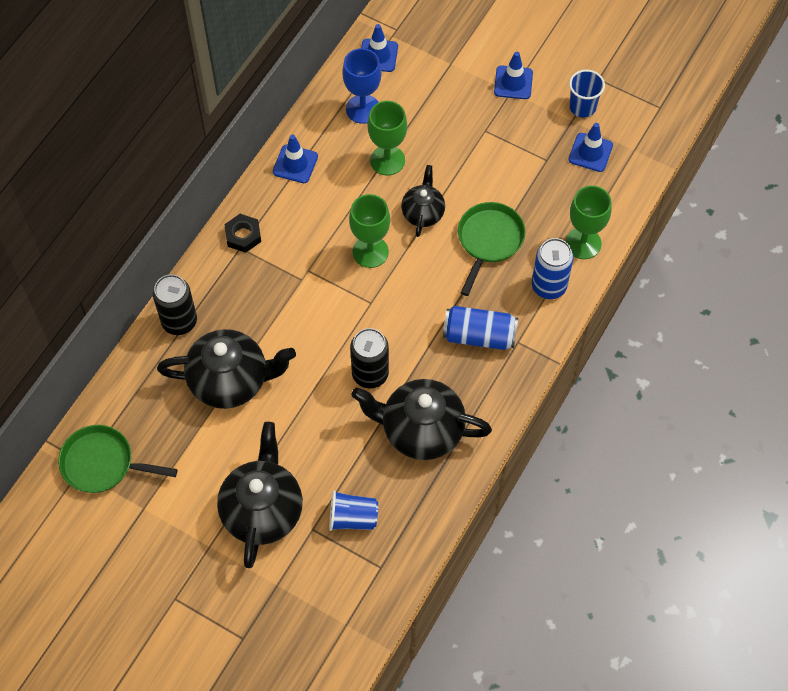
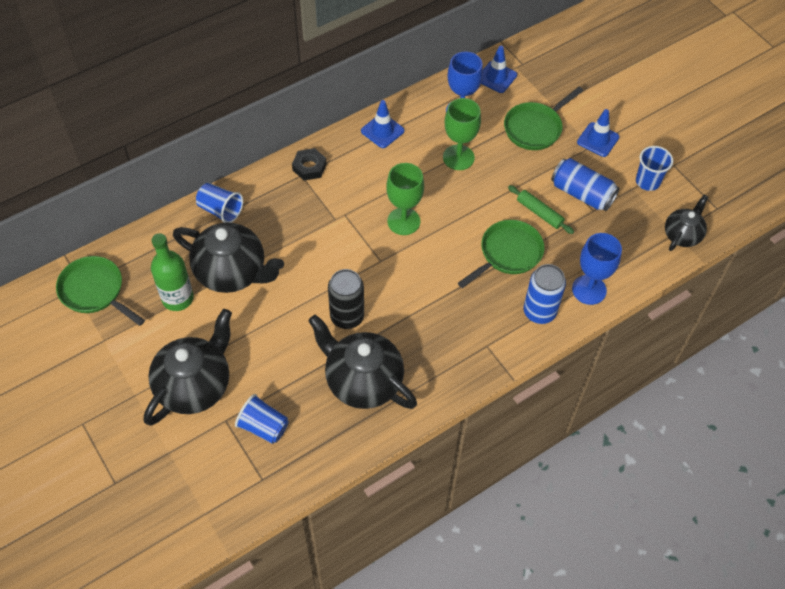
camera: 25 degrees right, 5 degrees down
black can [153,274,197,335] -> blue cup [196,183,243,223]
black teapot [401,165,445,237] -> black teapot moved to [665,195,708,251]
blue can [443,306,518,350] -> blue can moved to [551,158,620,211]
green goblet [566,186,612,259] -> blue goblet [572,233,622,305]
blue traffic cone [569,123,613,172] -> none
none -> green bottle [151,233,194,311]
none -> green pan [504,87,583,150]
none -> green rolling pin [508,185,574,234]

